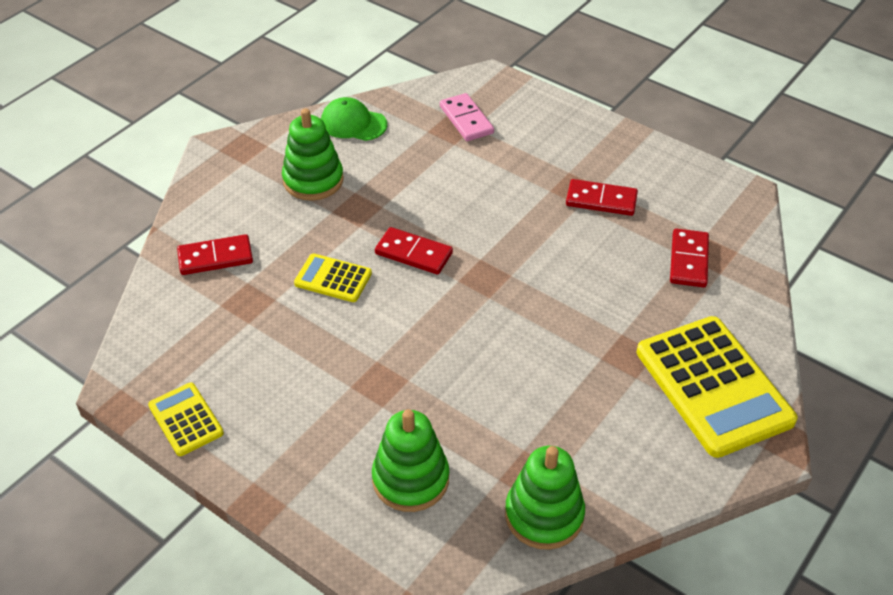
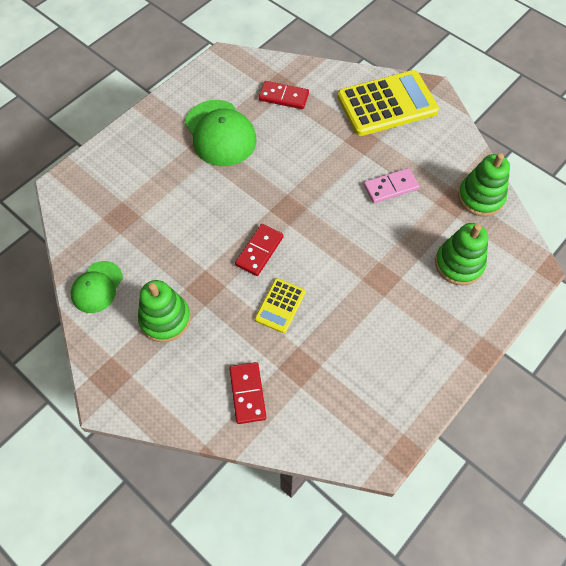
camera: 85 degrees left, 15 degrees up
yellow calculator [148,382,224,456] -> none
pink domino [440,93,494,141] -> pink domino moved to [364,168,419,204]
red domino [566,179,638,216] -> green cap [185,100,257,166]

